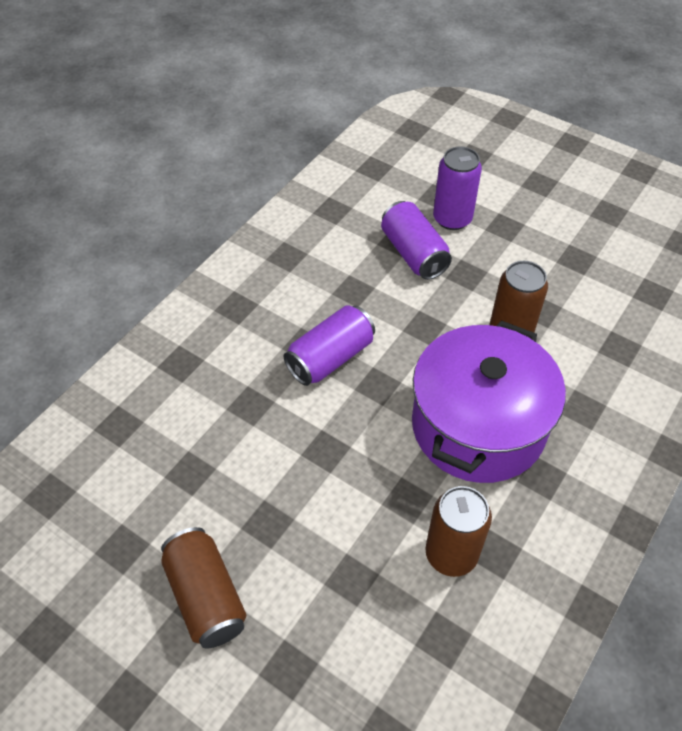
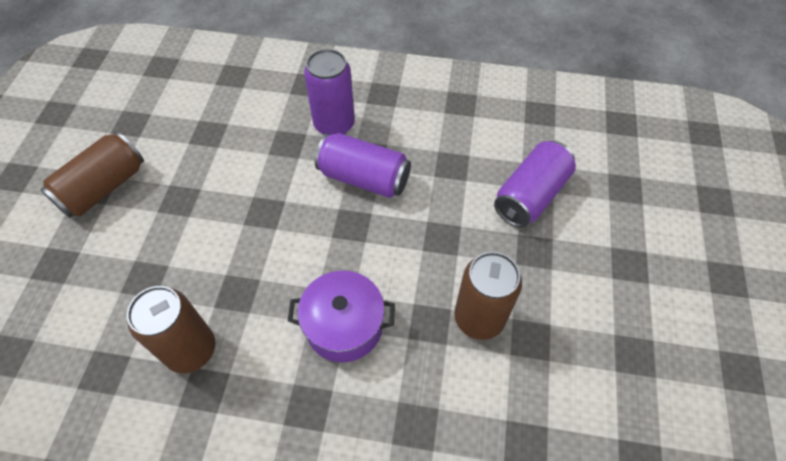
camera: 65 degrees right, 5 degrees up
purple pot [412,320,566,483] -> purple pot [288,270,395,362], size x0.54
purple can [433,146,482,230] -> purple can moved to [304,49,355,135]

